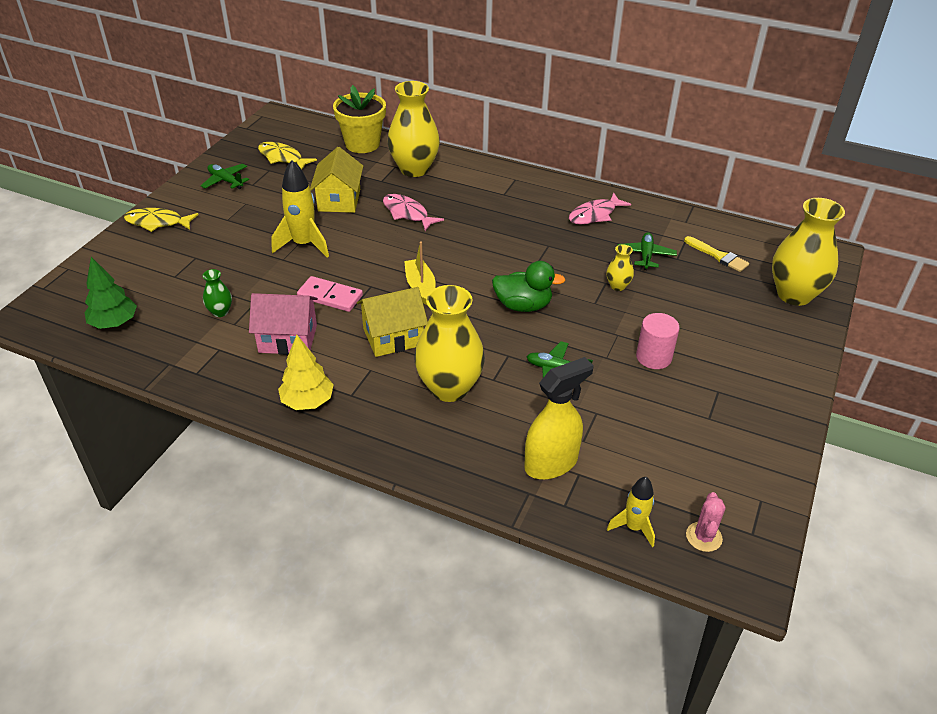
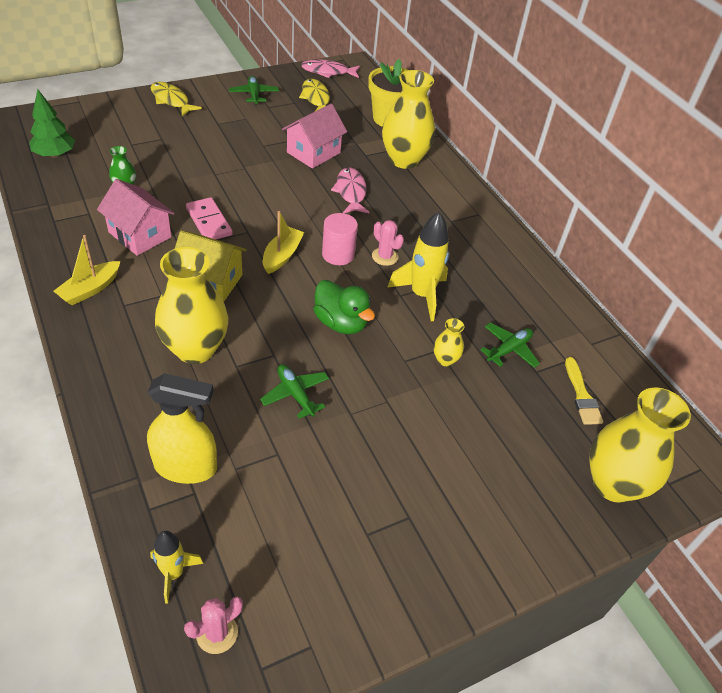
camera: 35 degrees right, 5 degrees up
yellow rocket [271,160,329,257] -> yellow rocket moved to [387,212,449,321]
yellow tree [278,335,334,410] -> yellow boat [54,235,120,305]
yellow house [310,147,363,213] -> pink house [282,104,347,169]
pink fish [569,193,631,224] -> pink fish moved to [301,59,360,78]
pink cylinder [636,313,680,369] -> pink cylinder moved to [322,213,358,265]
none -> pink cactus [372,220,404,266]

